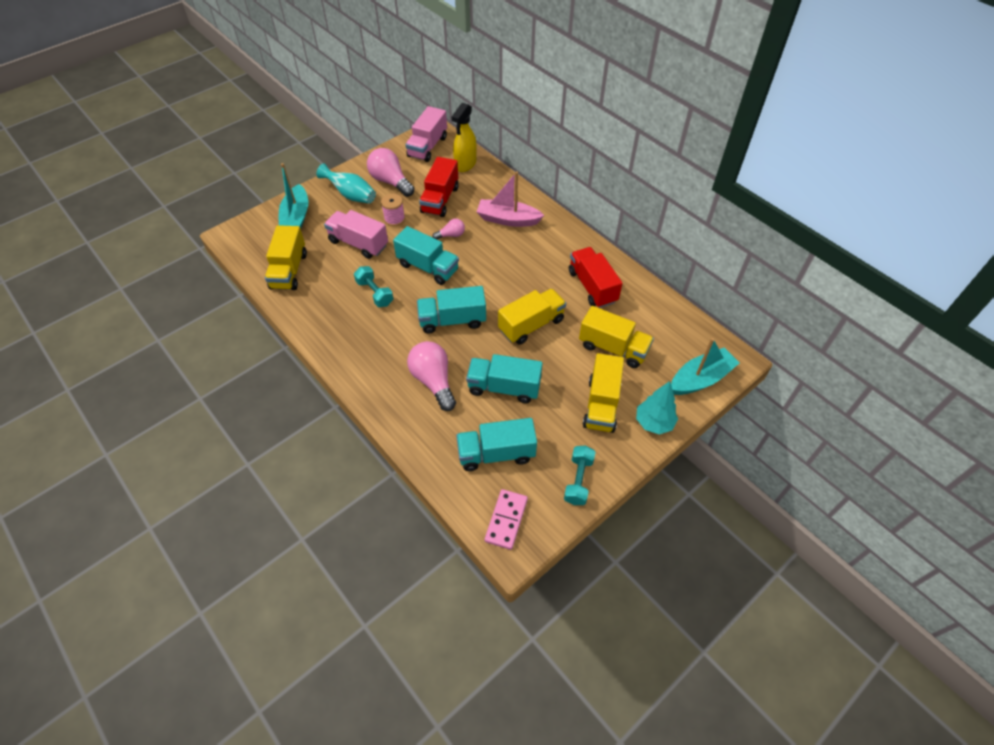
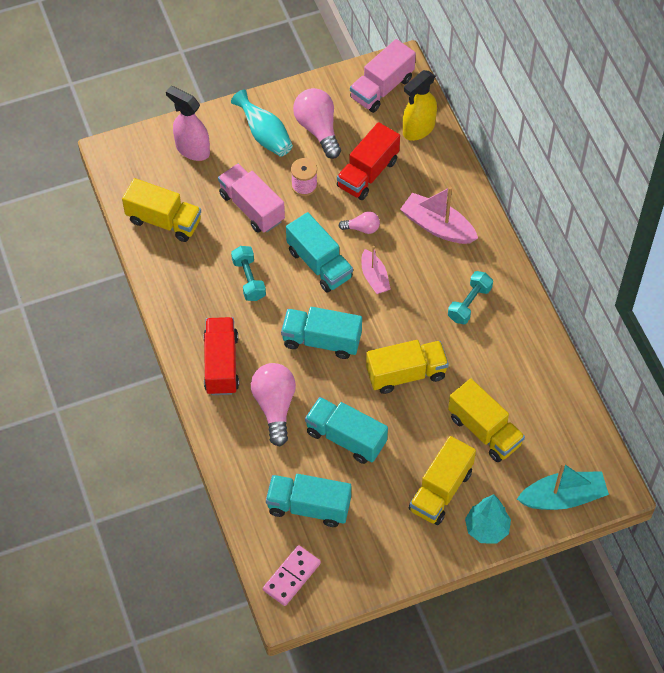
camera: 20 degrees right, 5 degrees up
yellow truck [265,225,307,290] -> yellow truck turned 90 degrees counterclockwise [122,178,201,242]
turquoise boat [279,163,308,229] -> pink spray bottle [166,86,210,161]
turquoise dumbbell [564,446,595,505] -> turquoise dumbbell moved to [448,271,493,324]
red truck [569,247,623,308] -> red truck moved to [203,317,239,395]
none -> pink boat [361,246,391,294]

